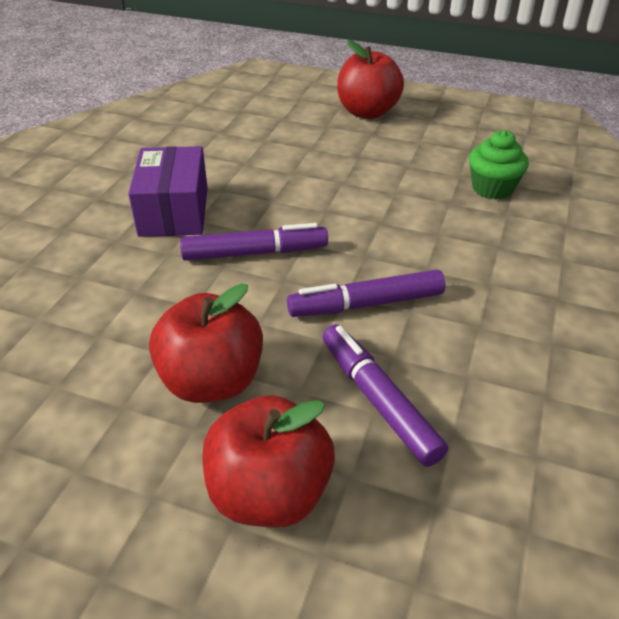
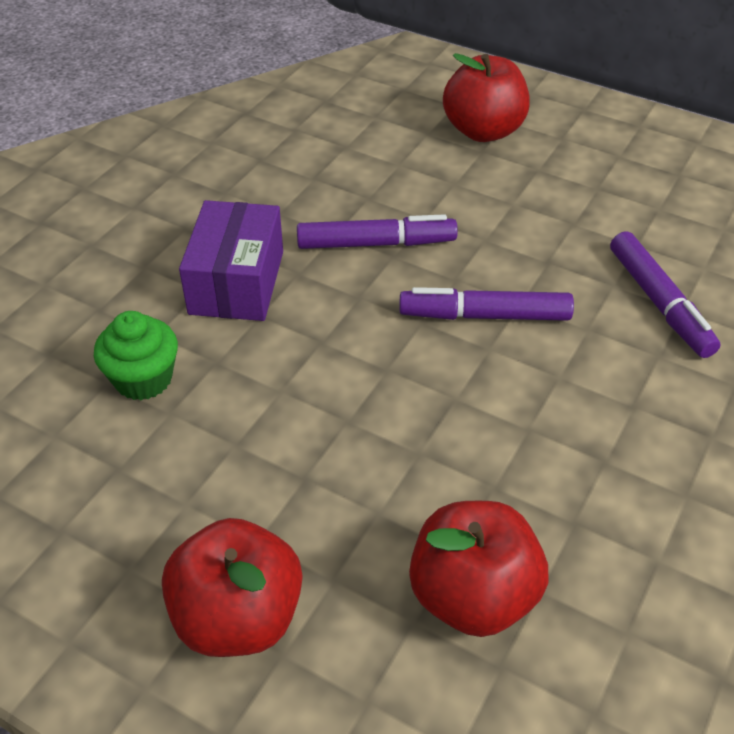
camera: 170 degrees left, 5 degrees up
purple box [128,146,208,237] -> purple box moved to [179,200,283,321]
red apple [149,284,263,403] -> red apple moved to [409,501,548,637]
purple marker [323,324,448,467] -> purple marker moved to [610,231,721,358]

